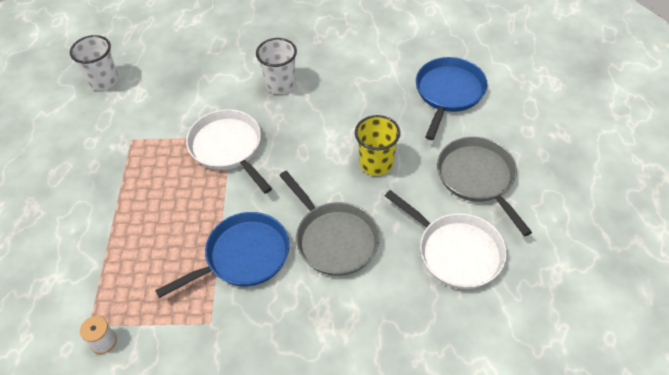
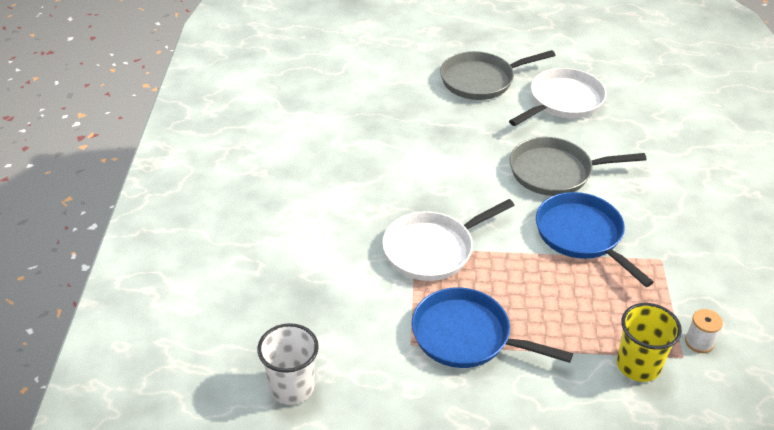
camera: 90 degrees left, 10 degrees down
white cup [256,38,297,94] -> none
grey pan [279,171,380,276] -> grey pan turned 150 degrees counterclockwise [509,137,646,196]
yellow cup [355,115,400,176] -> yellow cup moved to [617,303,682,382]
blue pan [416,57,488,140] -> blue pan moved to [412,287,573,368]

